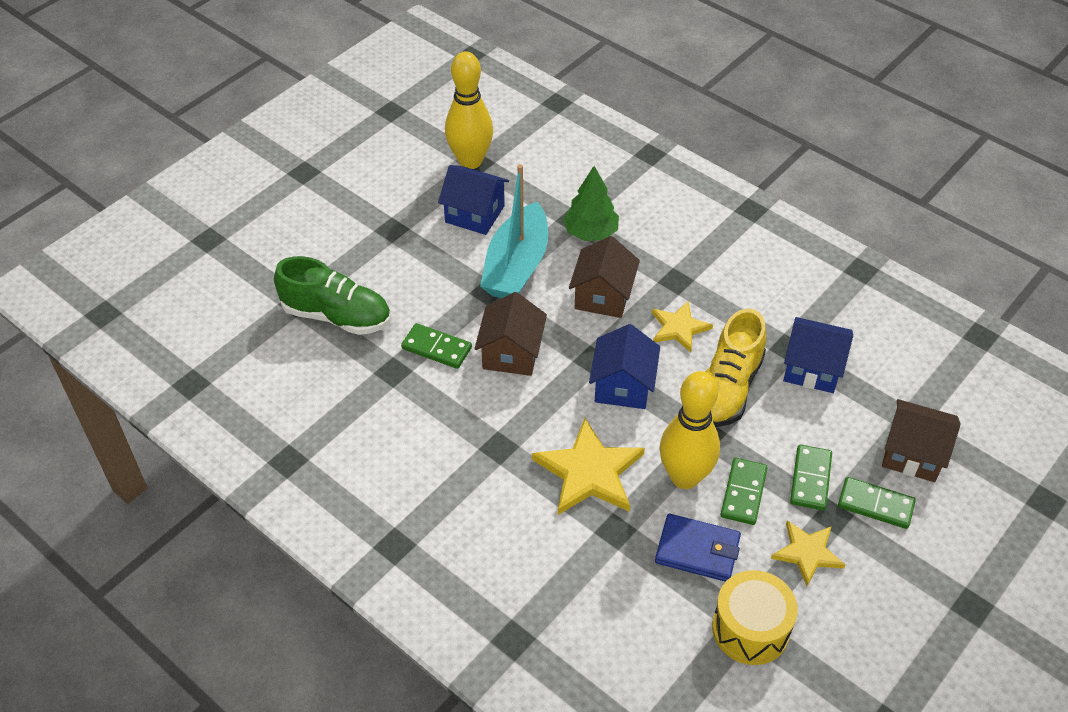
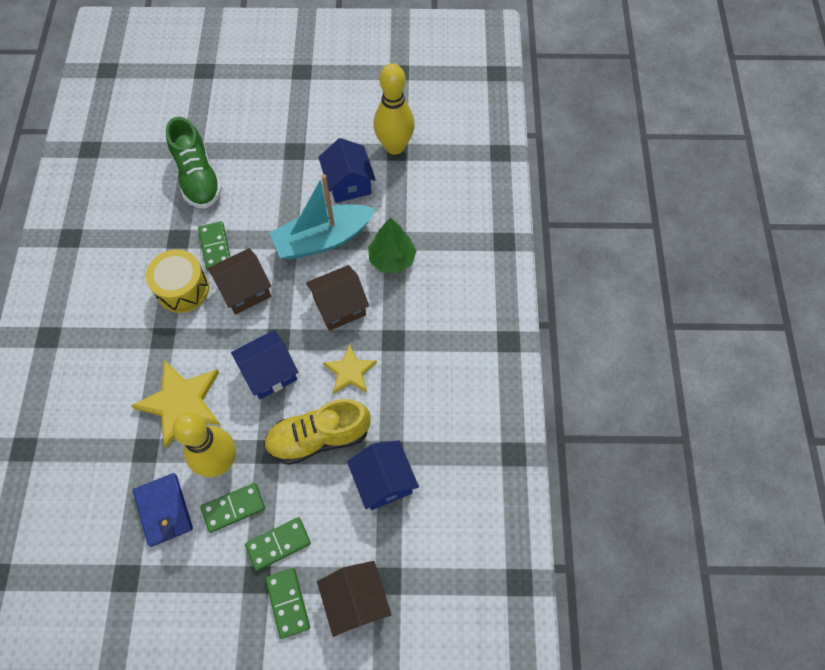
camera: 50 degrees right, 15 degrees up
yellow drum [712,570,798,665] -> yellow drum moved to [146,249,209,313]
yellow star [771,521,846,586] -> none

